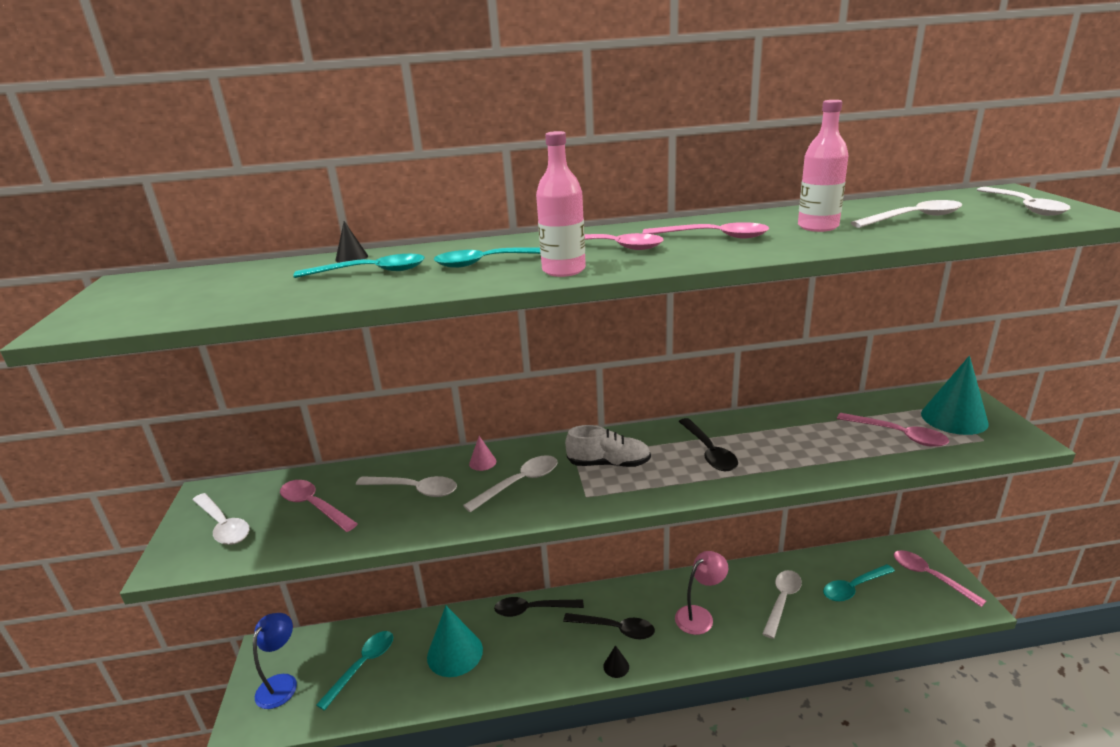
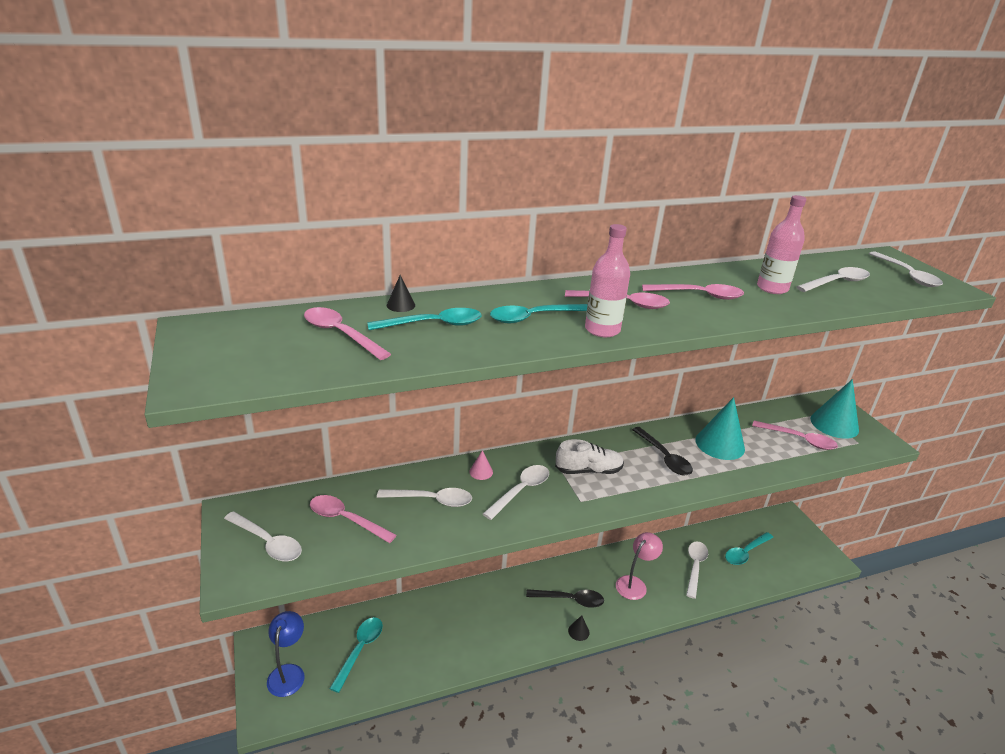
camera: 15 degrees left, 5 degrees up
turquoise cone [427,606,483,677] -> turquoise cone moved to [695,397,745,460]
black spoon [494,597,584,617] -> none
pink spoon [894,550,986,607] -> pink spoon moved to [304,307,391,360]

